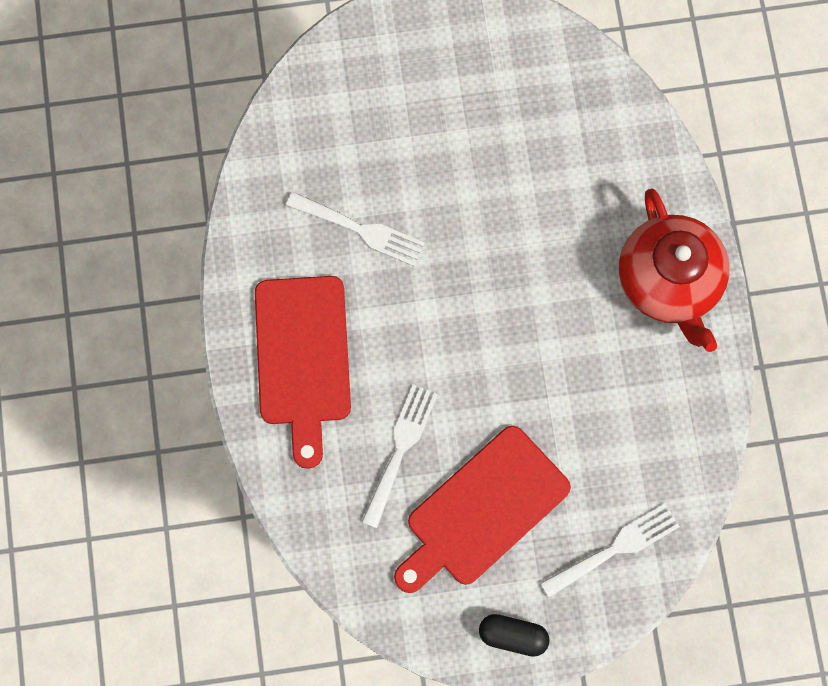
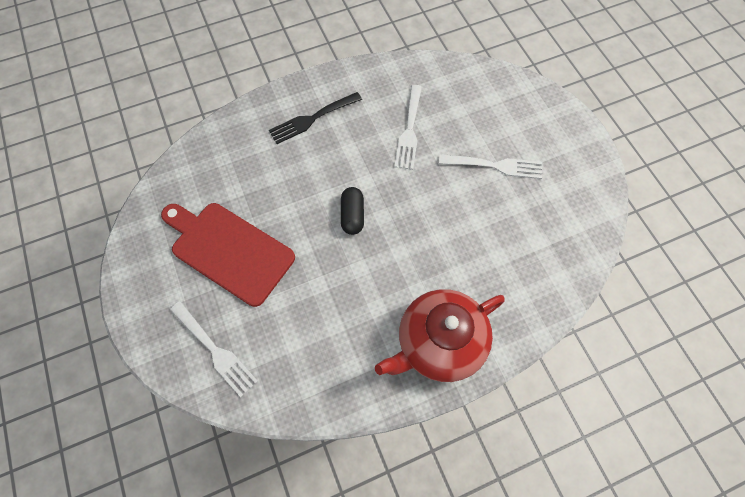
camera: 75 degrees right, 10 degrees down
red cutting board [255,276,351,469] -> black fork [269,92,362,144]
white fork [362,384,438,528] -> white fork moved to [439,154,542,179]
black capsule [479,614,550,657] -> black capsule moved to [341,187,364,235]

